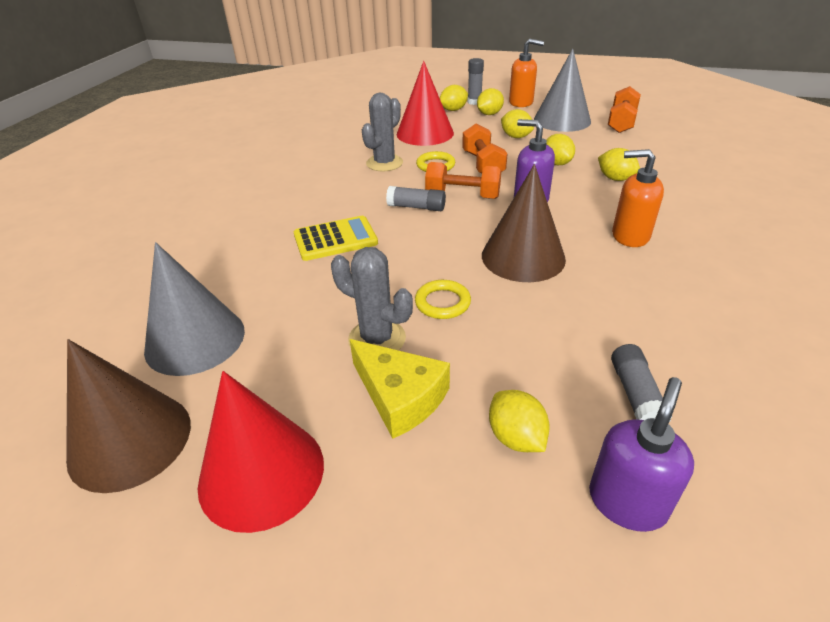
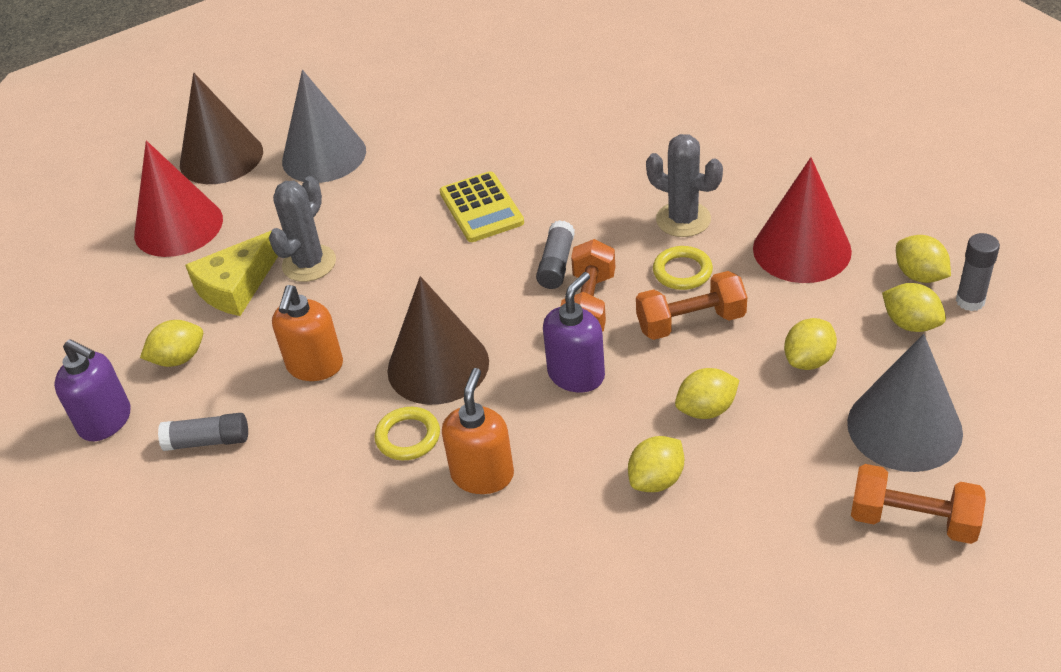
camera: 90 degrees right, 5 degrees up
yellow ring [415,280,471,319] -> yellow ring moved to [374,407,440,460]
orange soap dispenser [509,38,544,107] -> orange soap dispenser moved to [272,285,343,381]

